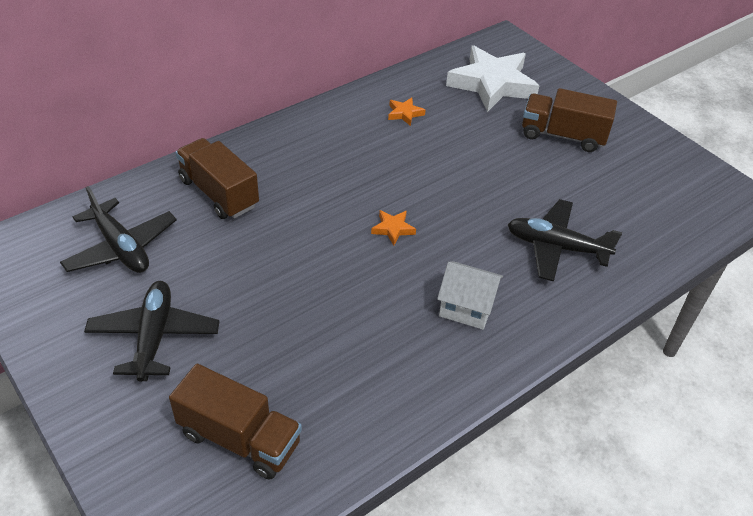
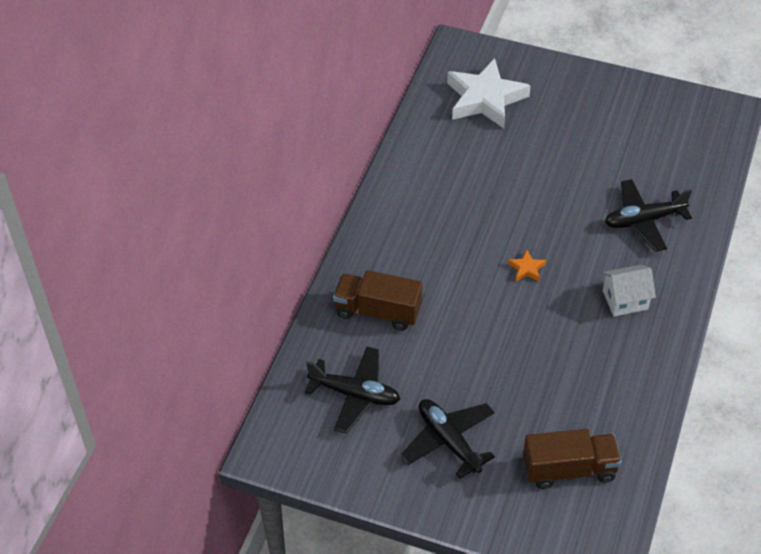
camera: 30 degrees left, 5 degrees up
orange star [388,97,426,126] -> none
brown truck [522,88,617,152] -> none

